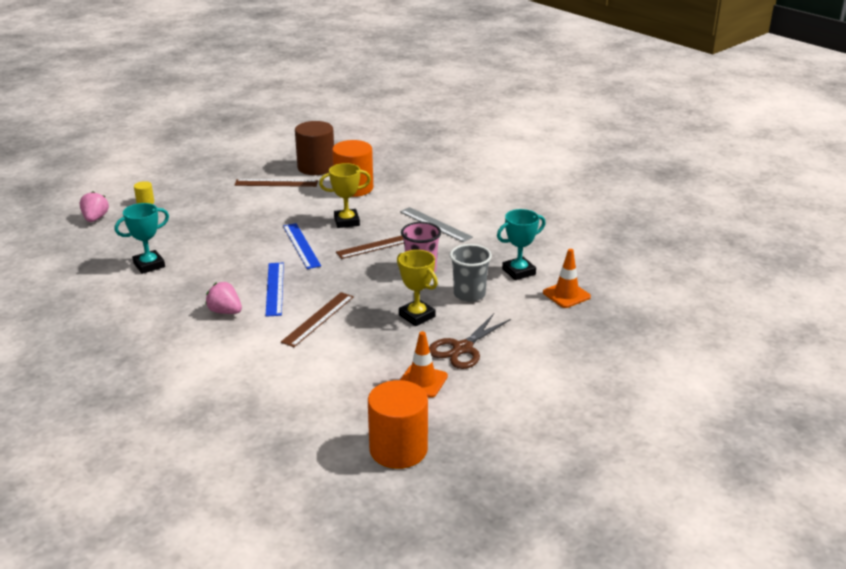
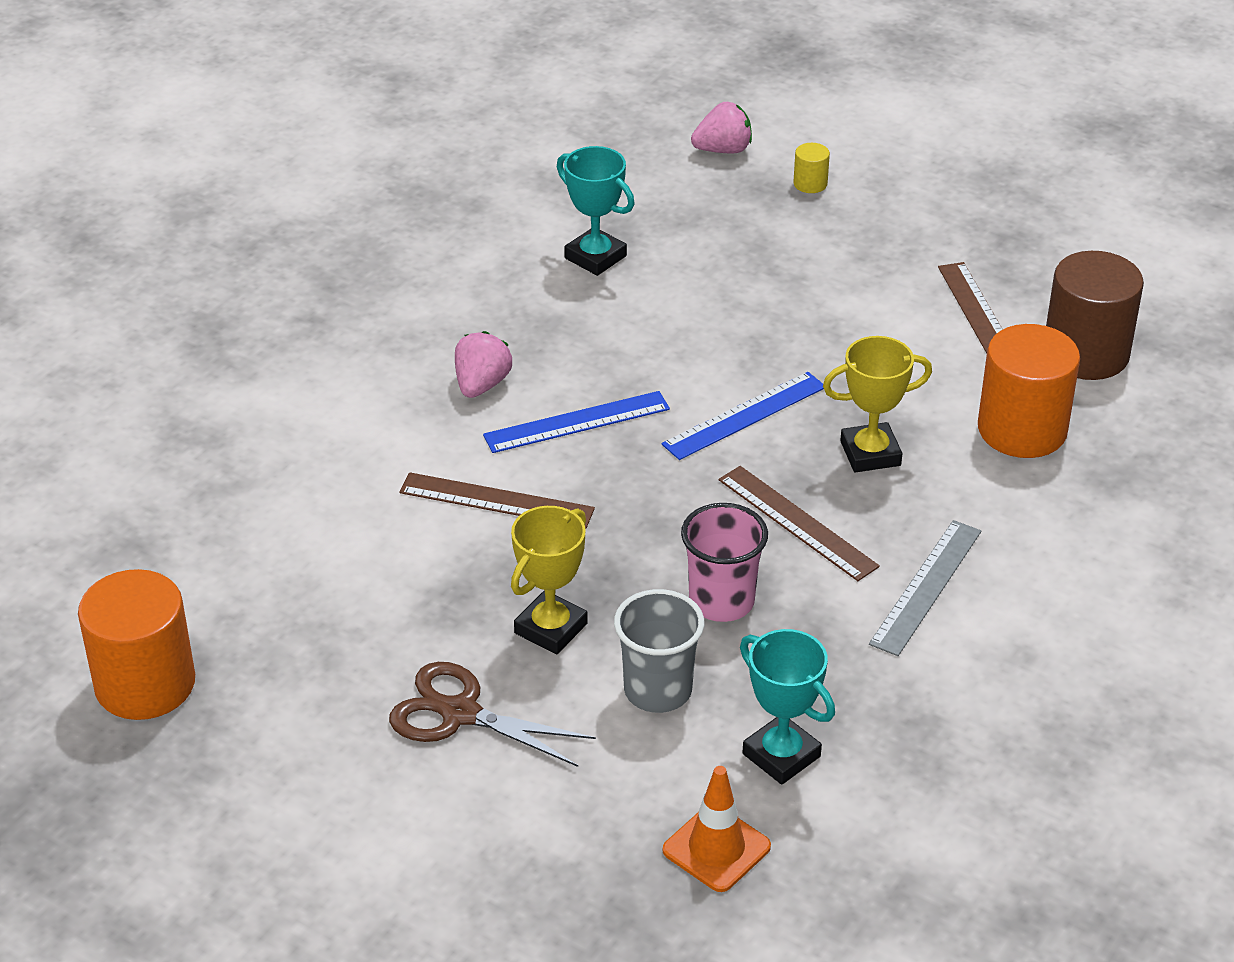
camera: 75 degrees right, 10 degrees up
yellow trophy [319,163,371,228] -> yellow trophy turned 75 degrees counterclockwise [823,336,932,473]
orange traffic cone [400,331,448,398] -> none

